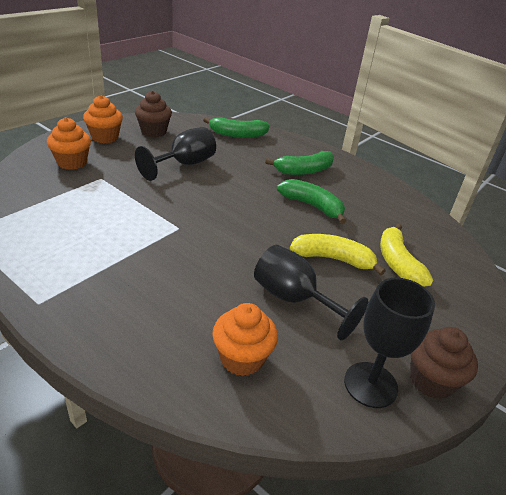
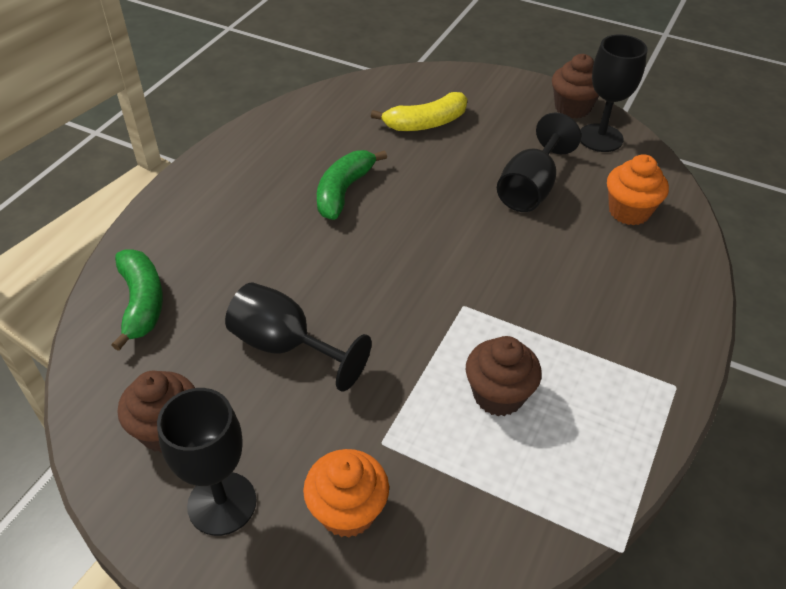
camera: 100 degrees left, 10 degrees up
orange cupcake [83,95,123,143] -> black goblet [157,388,257,536]
green banana [265,151,334,175] -> none
yellow banana [290,234,386,275] -> none
none -> brown cupcake [466,336,542,416]

